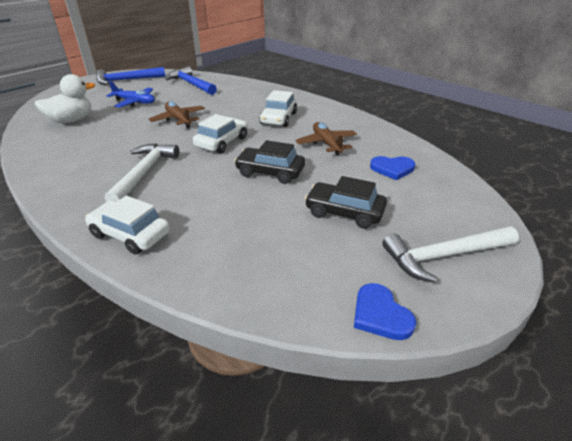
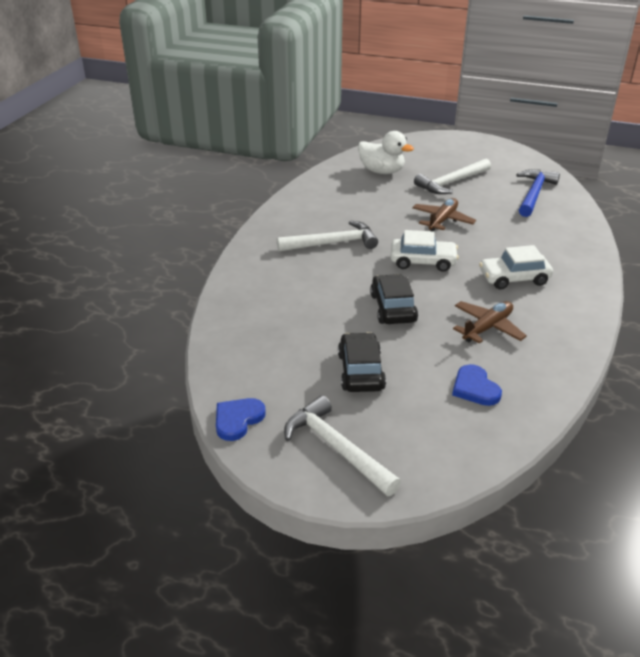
camera: 65 degrees right, 0 degrees up
white car [85,196,170,255] -> none
blue hammer [96,67,165,85] -> none
blue plane [107,81,155,108] -> white hammer [414,159,491,194]

